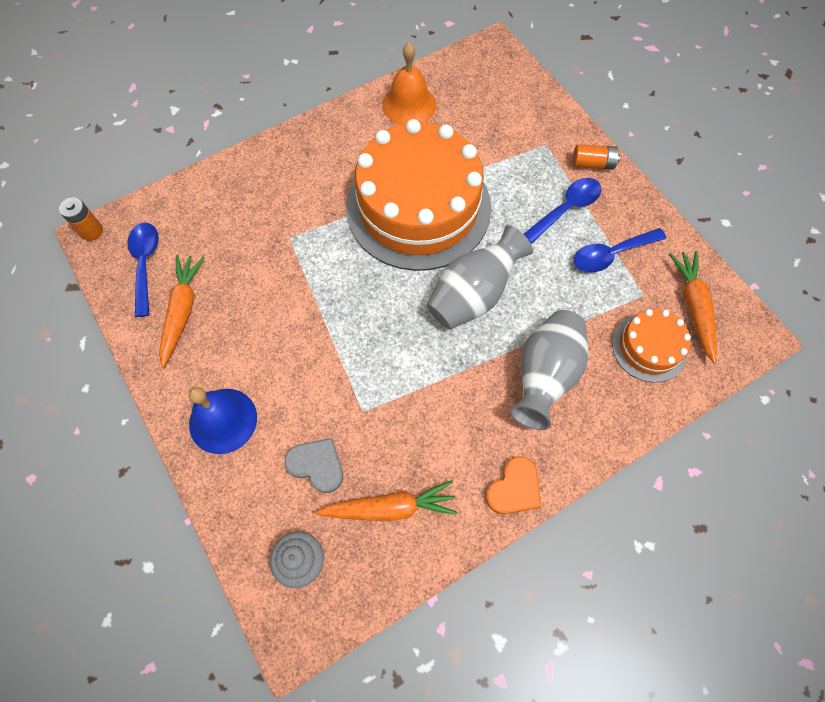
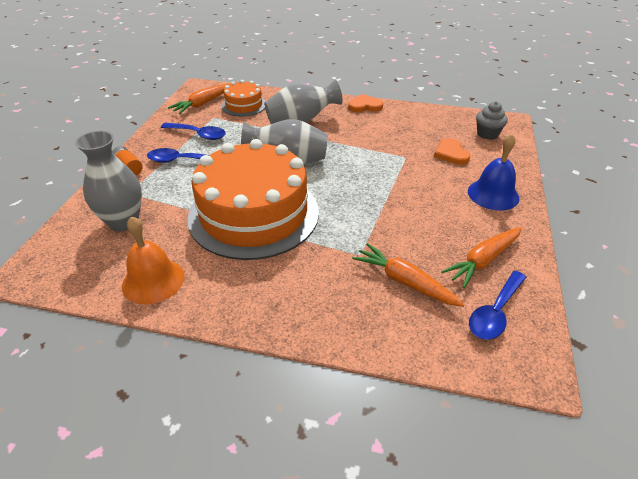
camera: 135 degrees left, 25 degrees down
orange battery [59,197,103,241] -> none
grey heart [285,438,343,493] -> orange heart [434,138,471,165]
orange carrot [315,480,457,521] -> orange carrot moved to [352,243,465,307]
none -> grey vase [75,131,142,232]

